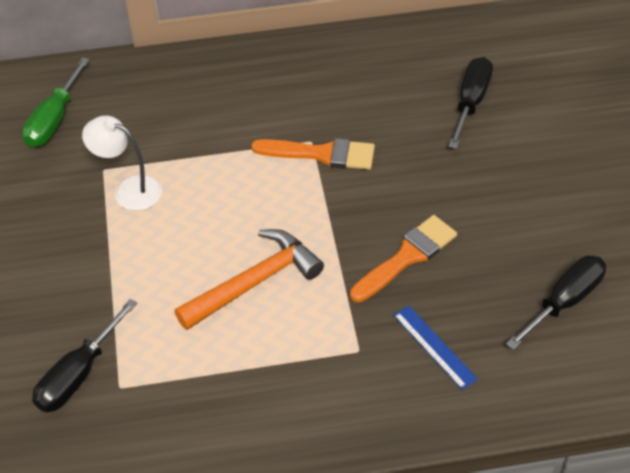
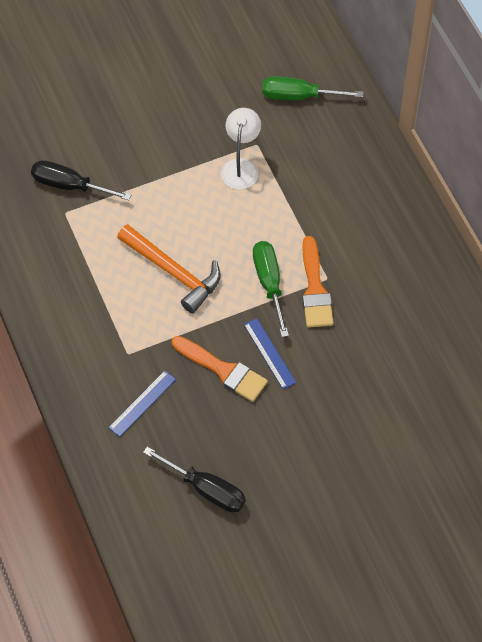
camera: 75 degrees right, 10 degrees up
black screwdriver [448,57,493,149] -> none
none -> blue ruler [244,318,296,389]
none -> green screwdriver [253,241,289,337]

